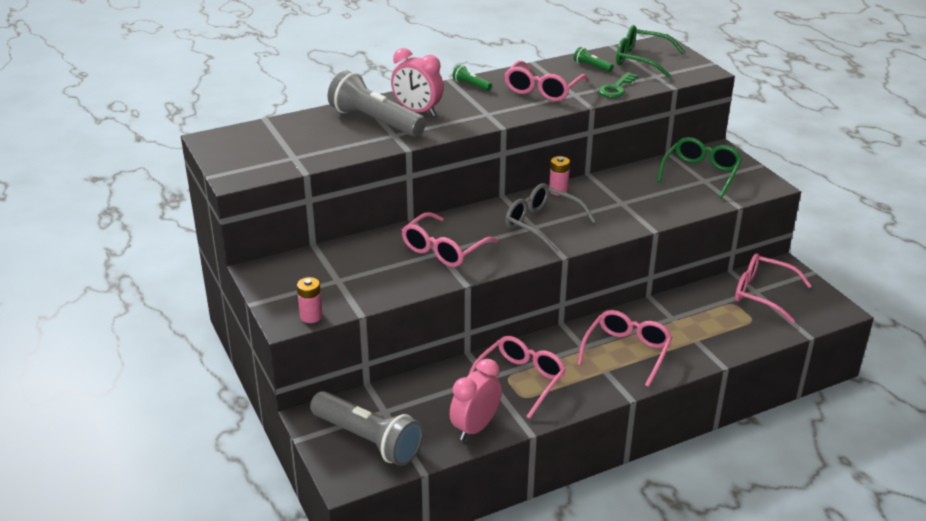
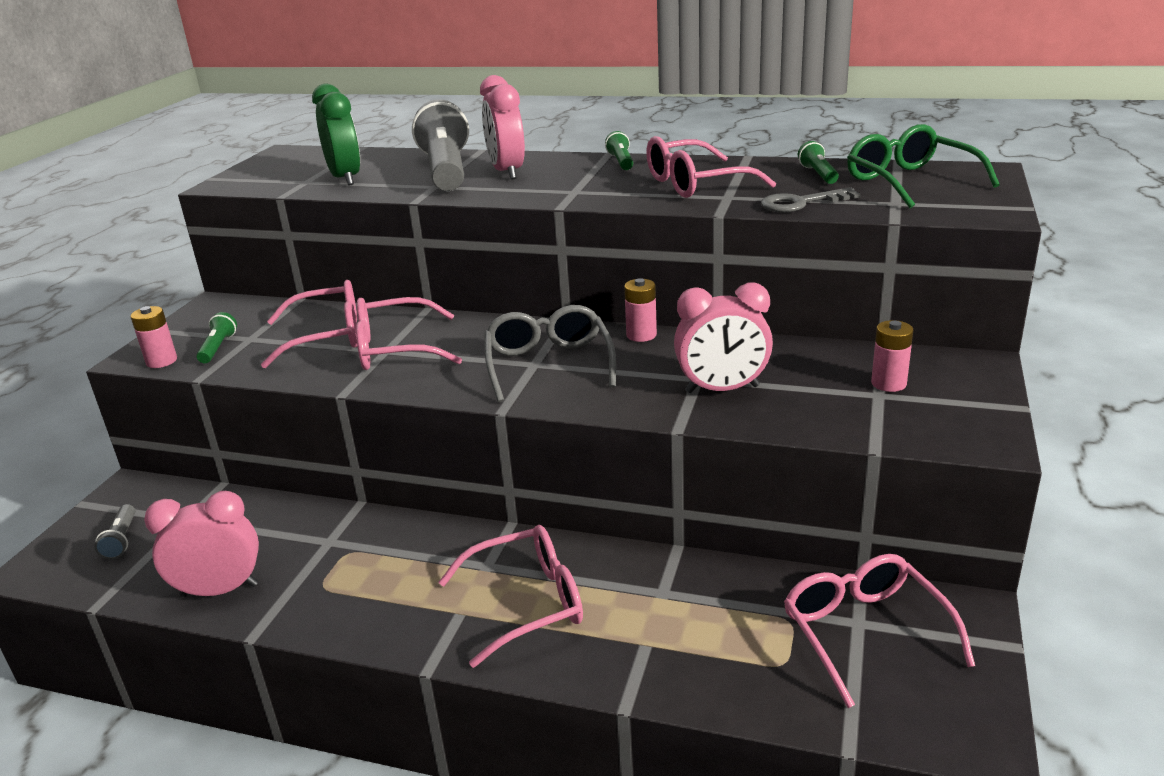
camera: 45 degrees right, 5 degrees down
grey flashlight [310,391,424,466] -> grey flashlight [95,504,135,559], size x0.43
pink glasses [469,336,566,419] -> pink glasses moved to [261,280,357,368]
green key [598,72,638,98] -> grey key [761,187,861,212]
green glasses [657,137,742,198] -> pink battery [871,320,913,392]
none -> green flashlight [196,312,237,363]
none -> green clock [312,84,360,185]
none -> pink clock [674,283,773,393]

